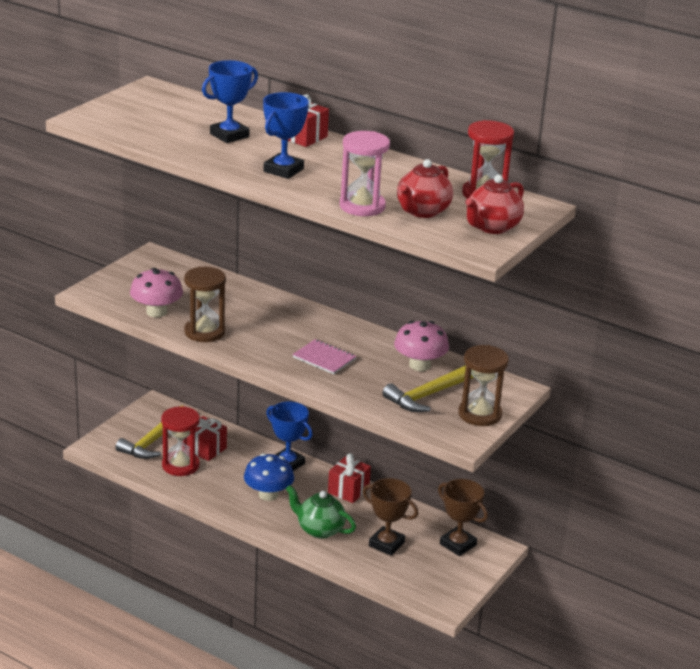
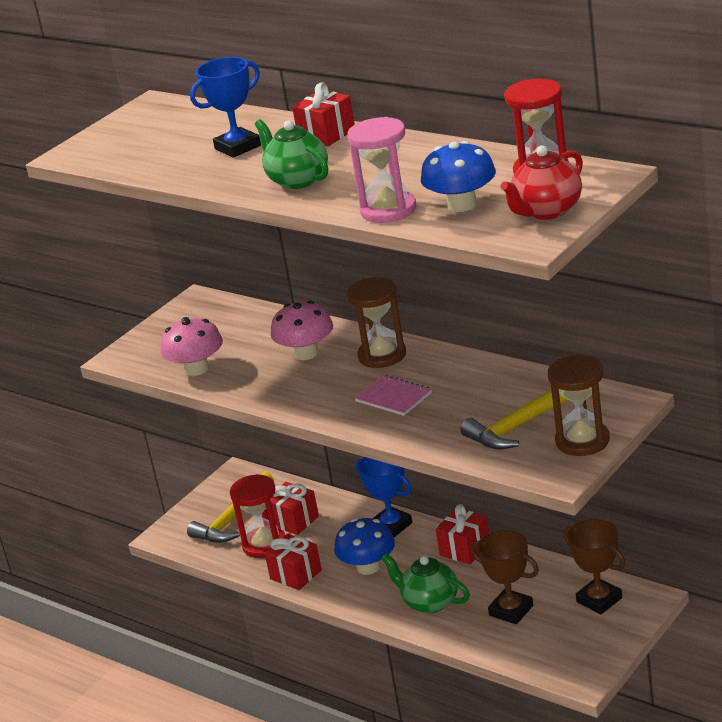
camera: 10 degrees right, 0 degrees up
brown hourglass [184,267,226,342] -> brown hourglass moved to [347,277,406,368]
blue trophy [263,92,309,179] -> green teapot [255,119,328,189]
pink mushroom [394,321,449,371] -> pink mushroom moved to [271,301,333,360]
red teapot [397,159,453,218] -> blue mushroom [421,141,496,212]
none -> red gift [265,534,322,590]

